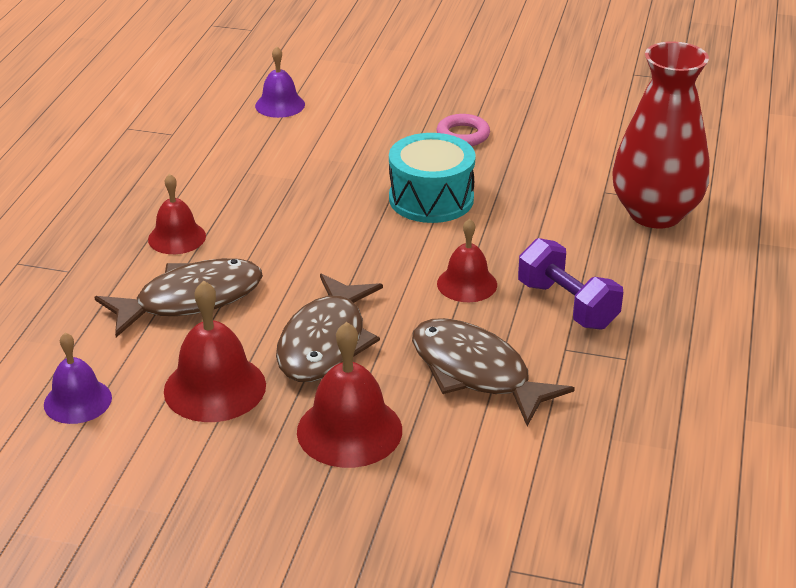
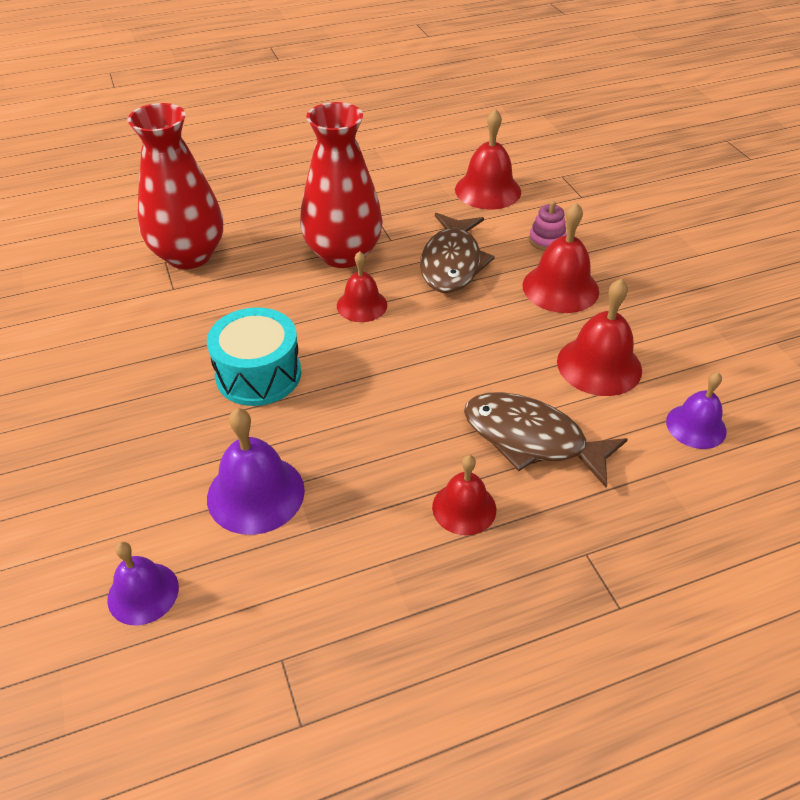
camera: 125 degrees left, 10 degrees up
brown fish [276,273,383,382] -> none
pink ring [437,114,490,146] -> none
purple dumbbell [518,238,623,330] -> red vase [300,102,383,268]
none -> purple bell [207,408,305,535]
none -> red bell [455,109,521,209]
none -> pink stacking toy [529,201,567,251]

